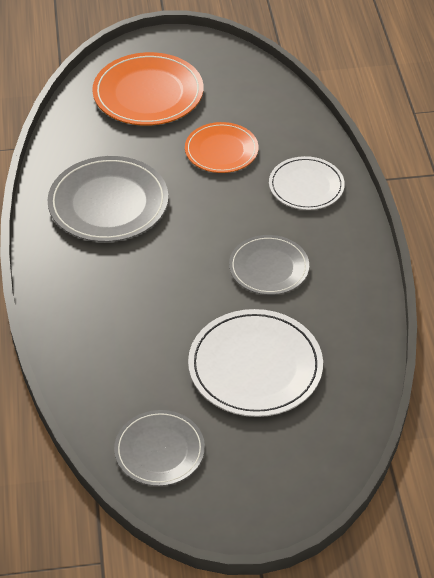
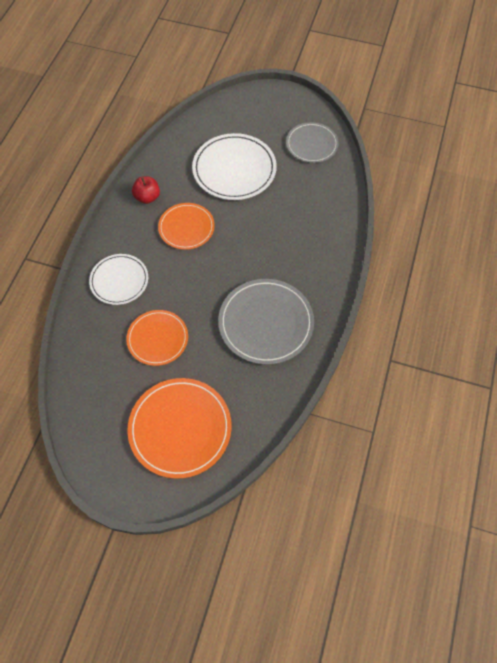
camera: 155 degrees left, 15 degrees up
grey plate [229,235,309,295] -> orange plate [158,203,215,250]
none -> red apple [132,176,160,204]

